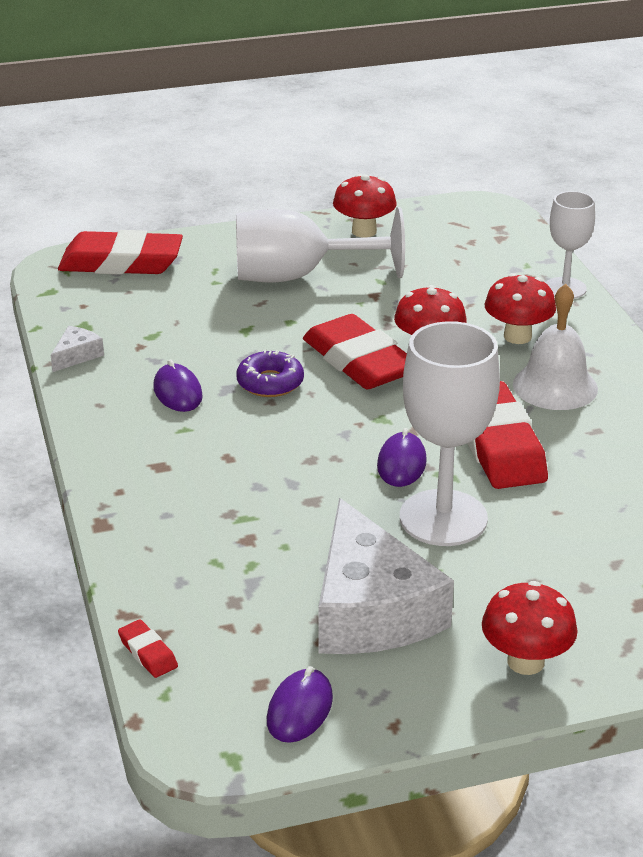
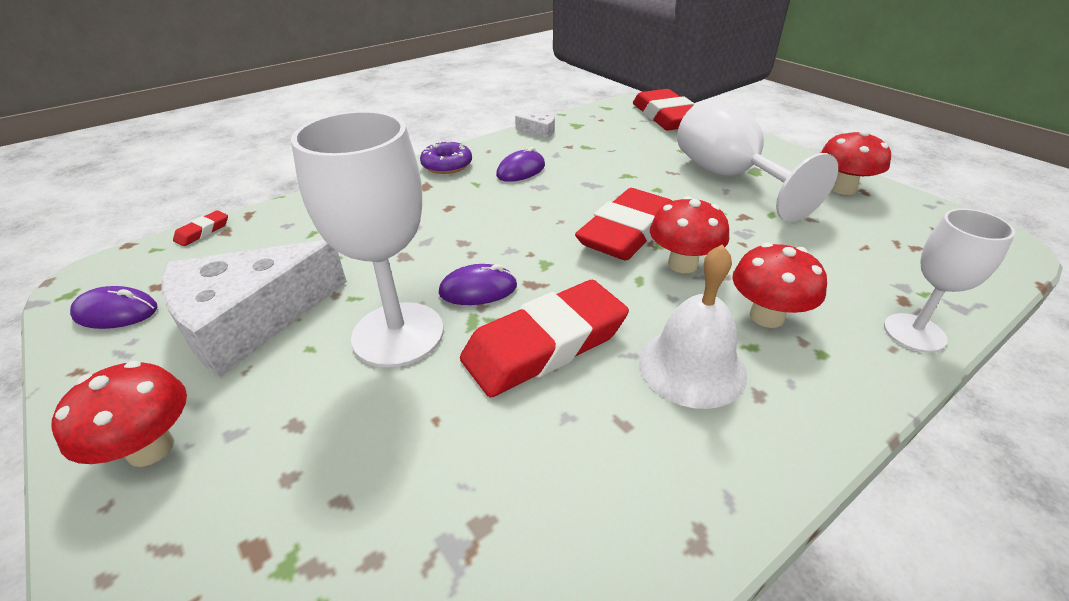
camera: 70 degrees right, 5 degrees up
purple donut [236,350,304,397] -> purple donut moved to [420,141,472,174]

